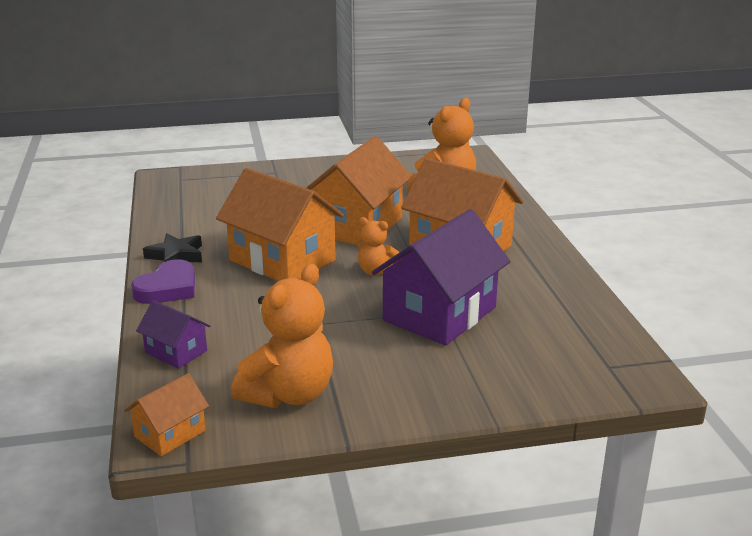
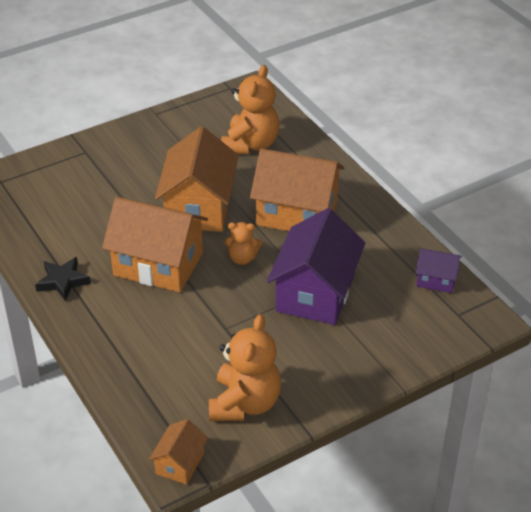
camera: 20 degrees left, 15 degrees up
purple heart [131,259,195,304] -> none
purple house [136,300,210,369] -> purple house moved to [416,248,462,293]

